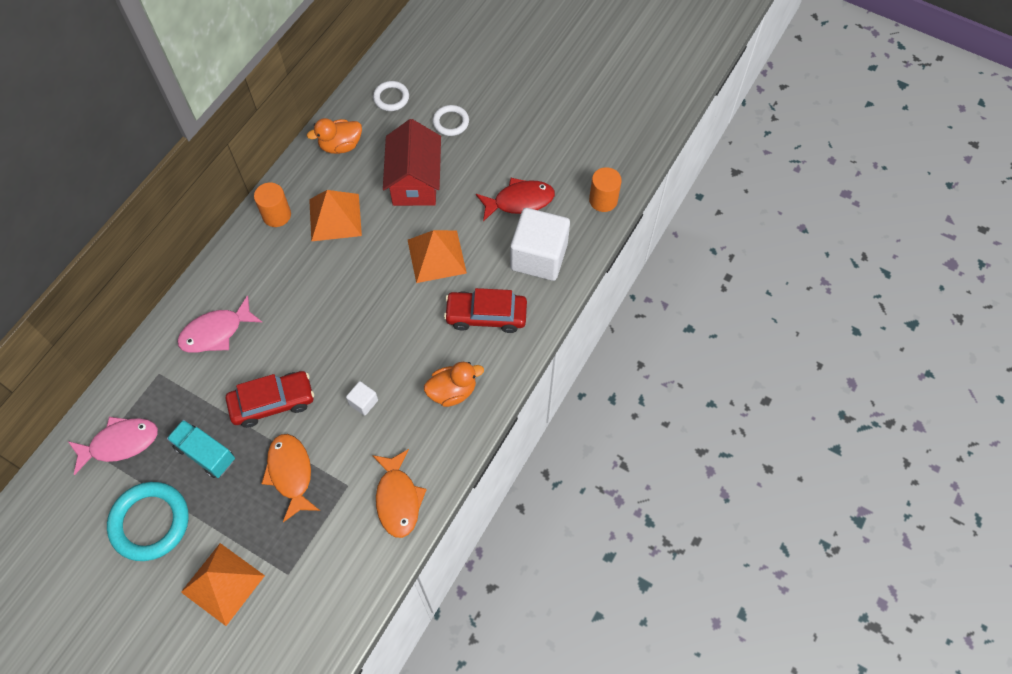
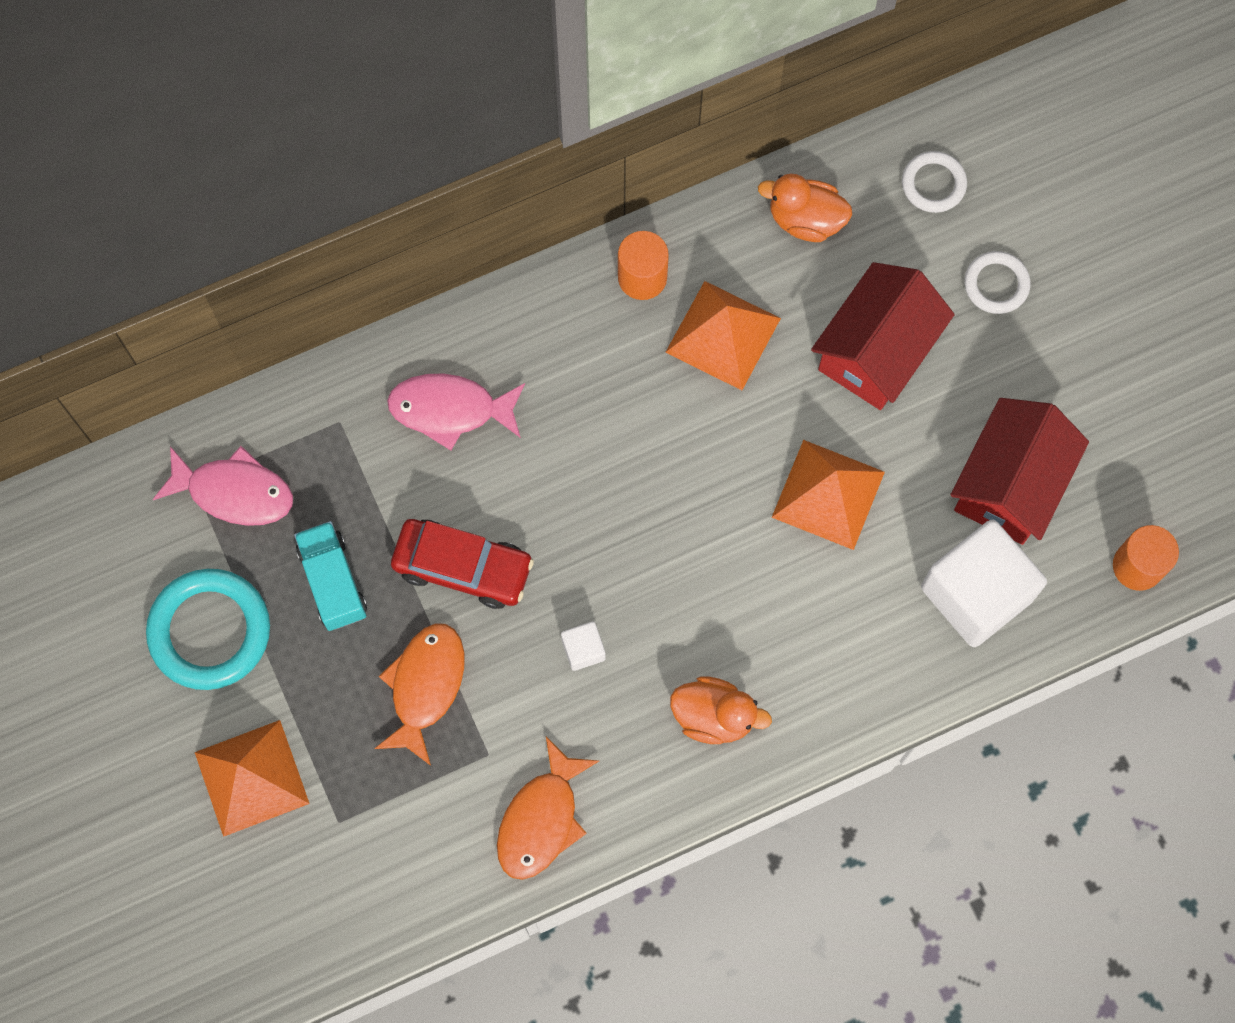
camera: 35 degrees right, 10 degrees up
red car [444,288,527,333] -> none
red fish [476,178,555,222] -> red house [950,398,1089,545]

